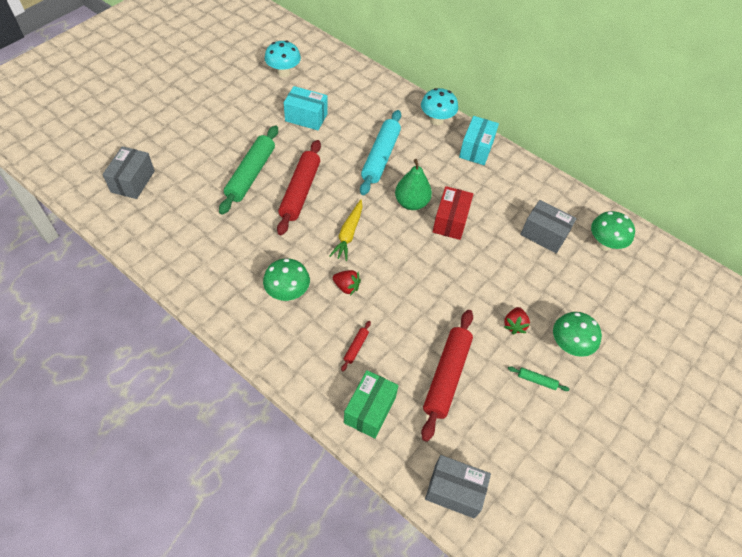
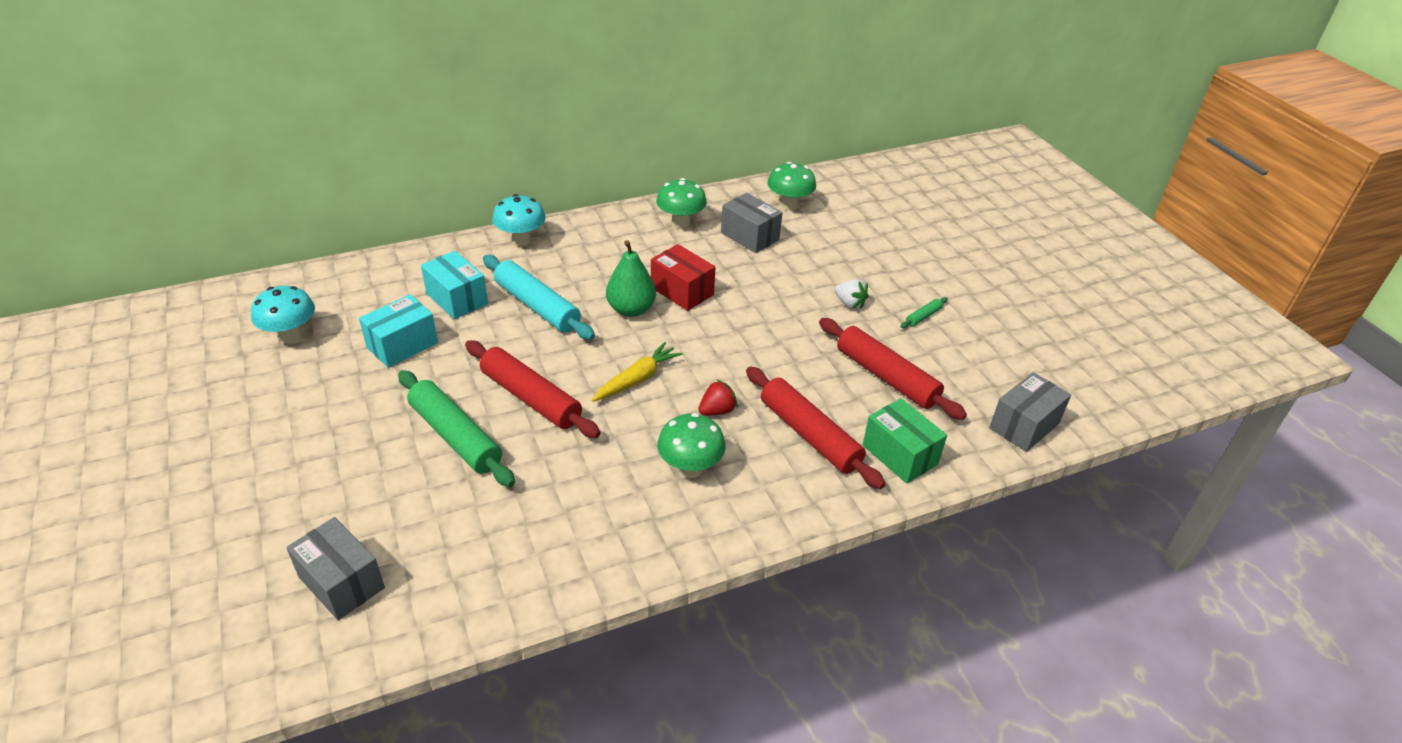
camera: 60 degrees left, 15 degrees down
yellow carrot [330,200,363,261] -> yellow carrot turned 90 degrees counterclockwise [592,342,682,402]
red rolling pin [341,321,371,371] -> red rolling pin [746,366,885,489], size x2.38
turquoise box [459,116,499,165] -> turquoise box moved to [421,251,488,319]
red strawberry [504,307,530,334] -> white strawberry [835,279,869,309]
grey box [520,200,577,253] -> grey box turned 75 degrees clockwise [721,193,782,253]
green mushroom [553,312,602,357] -> green mushroom moved to [656,178,707,229]

